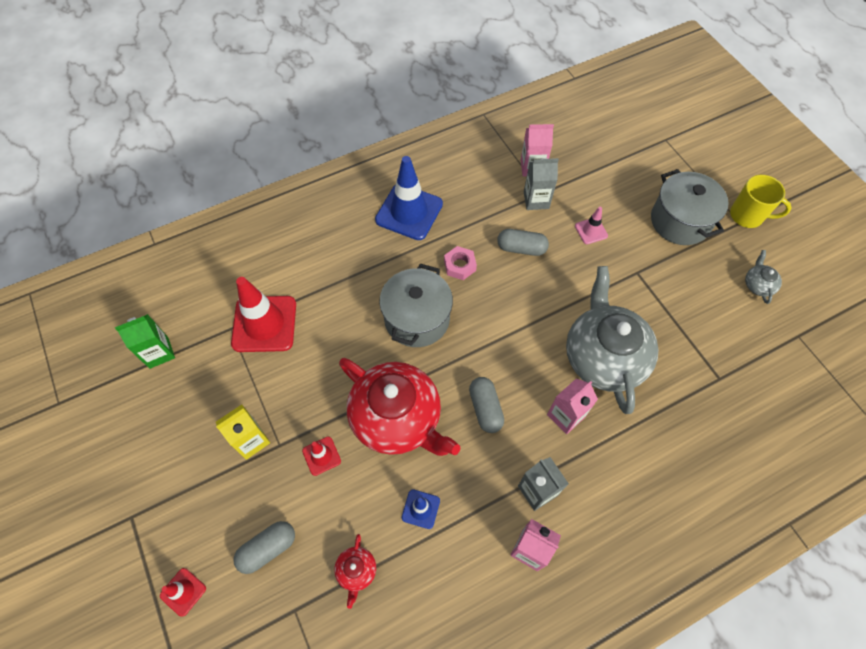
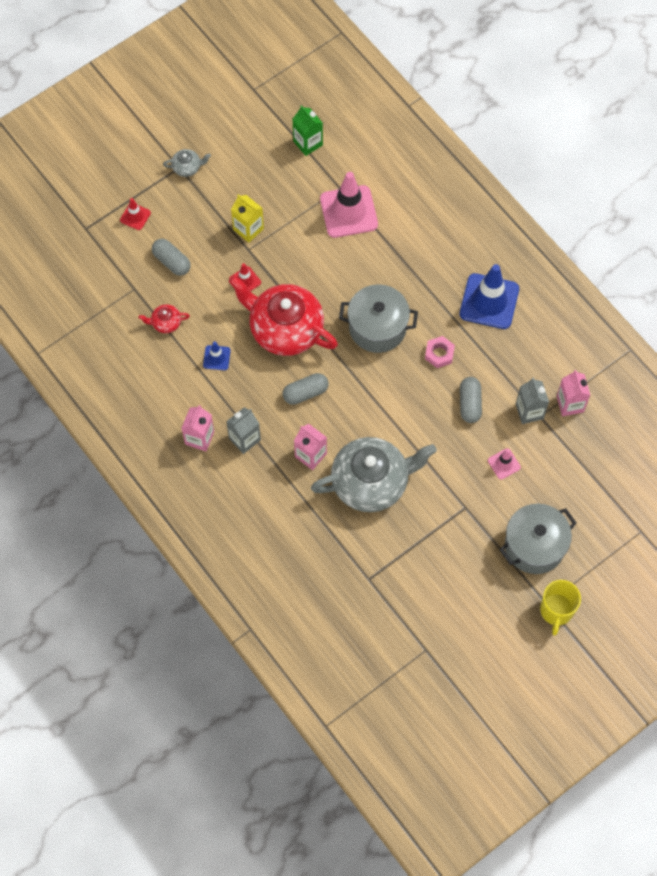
camera: 80 degrees right, 5 degrees up
red traffic cone [231,277,296,352] -> pink traffic cone [320,172,378,238]
red teapot [339,358,461,456] -> red teapot turned 90 degrees clockwise [229,276,338,356]
grey teapot [745,250,782,304] -> grey teapot moved to [163,149,211,177]

